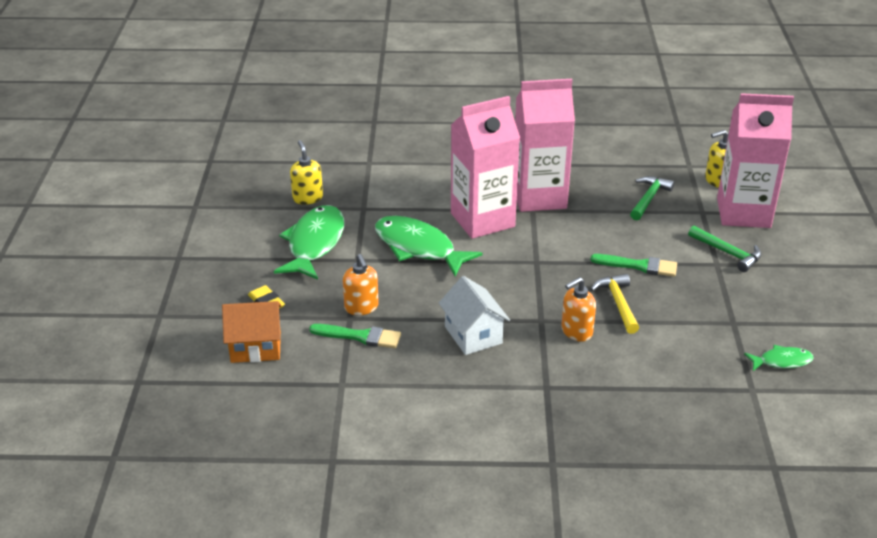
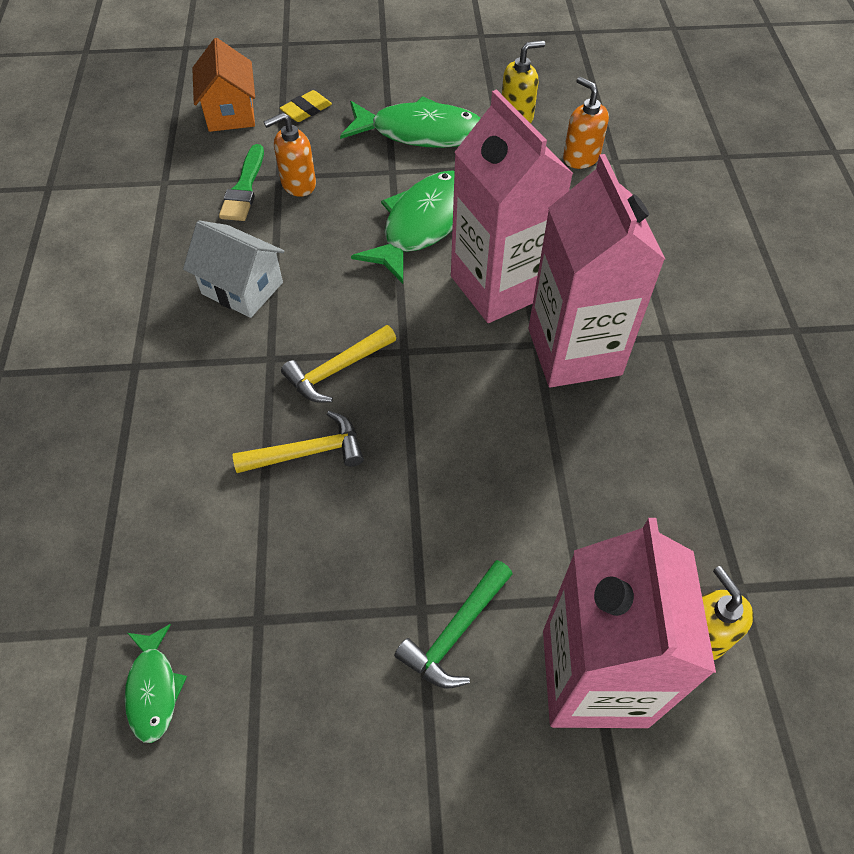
camera: 85 degrees right, 20 degrees up
white house [439,276,510,355] -> white house turned 60 degrees clockwise [183,220,284,318]
orange soap dispenser [561,277,596,342] -> orange soap dispenser moved to [563,77,609,169]
green brush [591,254,677,277] -> none
green hammer [630,176,675,220] -> none
none -> yellow hammer [281,325,396,403]

